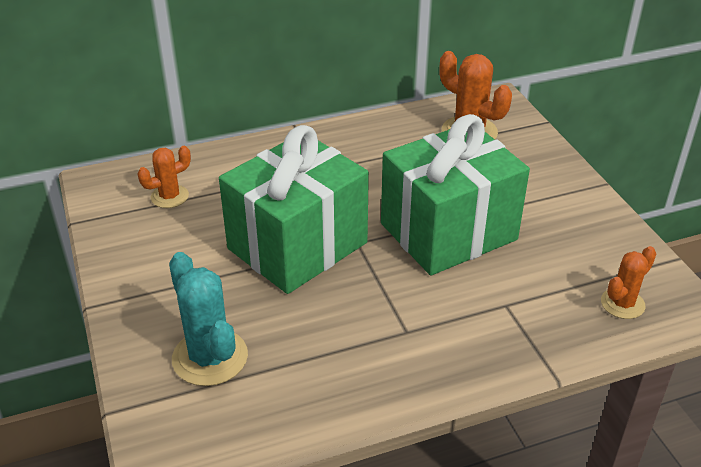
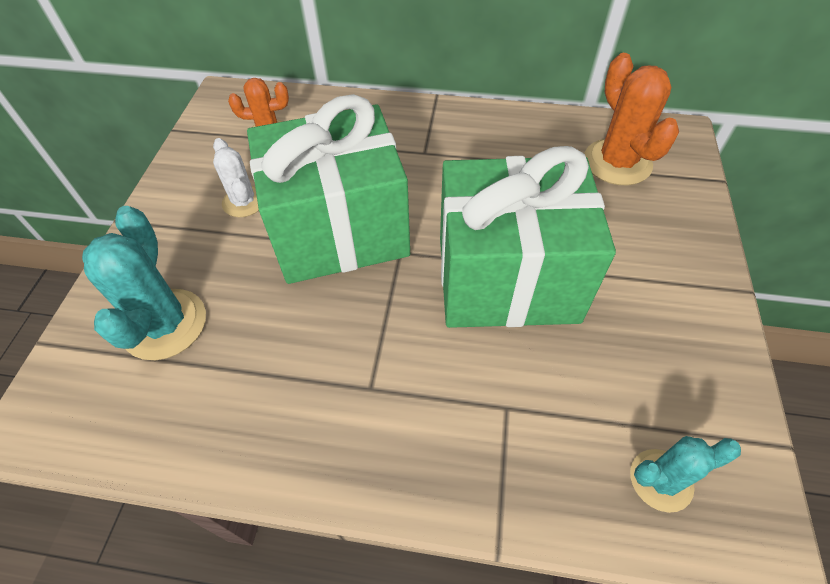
camera: 30 degrees right, 15 degrees up
orange cactus [601,246,656,319] -> turquoise cactus [630,436,741,513]
none -> white cactus [213,138,259,217]

